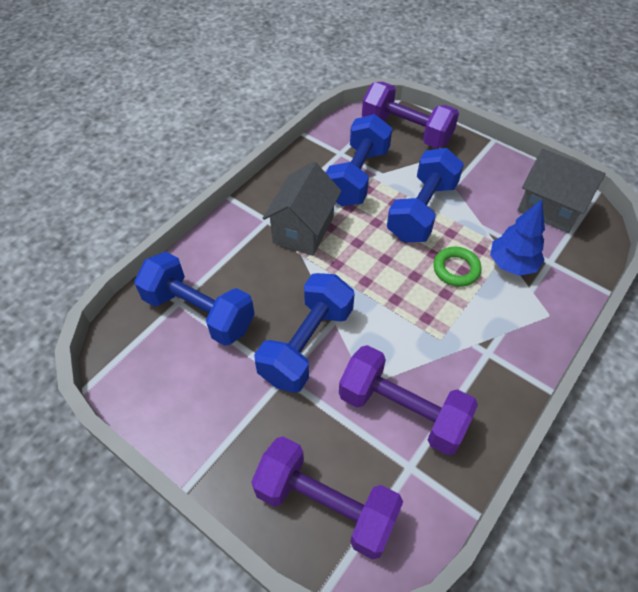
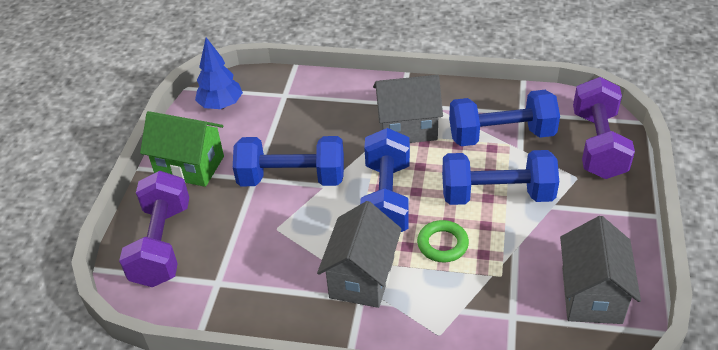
camera: 65 degrees right, 10 degrees down
blue dumbbell [134,252,255,346] -> blue dumbbell moved to [360,128,410,232]
purple dumbbell [339,345,478,455] -> none
blue tree [490,200,545,276] -> blue tree moved to [195,37,243,109]
none -> green house [140,111,224,187]
none -> grey house [317,201,402,308]

